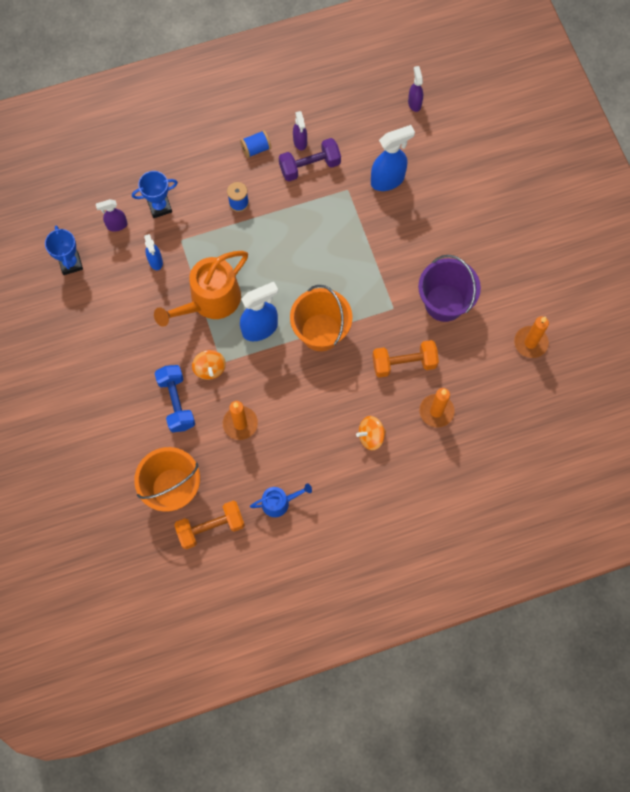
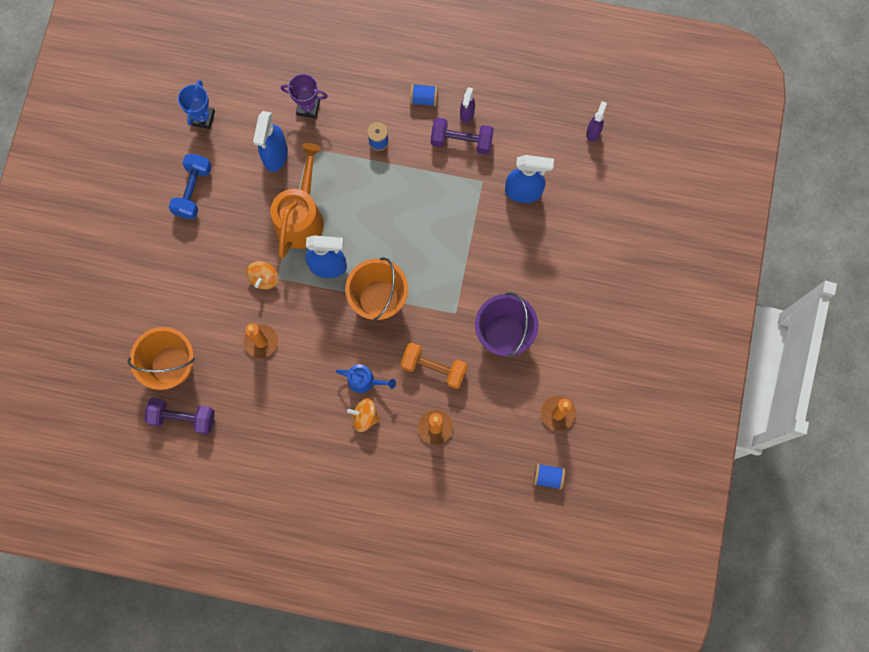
camera: 30 degrees right, 5 degrees up
purple spray bottle [96,199,128,231] -> none
blue trophy [132,171,178,218] -> purple trophy [281,74,328,119]
blue spray bottle [144,234,163,270] -> blue spray bottle [253,111,288,172], size x1.73
orange watering can [154,251,248,327] -> orange watering can turned 120 degrees clockwise [270,143,324,258]
blue dumbbell [154,365,195,433] -> blue dumbbell moved to [169,154,212,219]
orange dumbbell [174,501,245,549] -> purple dumbbell [145,397,215,435]
blue watering can [250,483,312,517] -> blue watering can moved to [336,364,396,393]
none -> blue spool [533,463,565,490]

